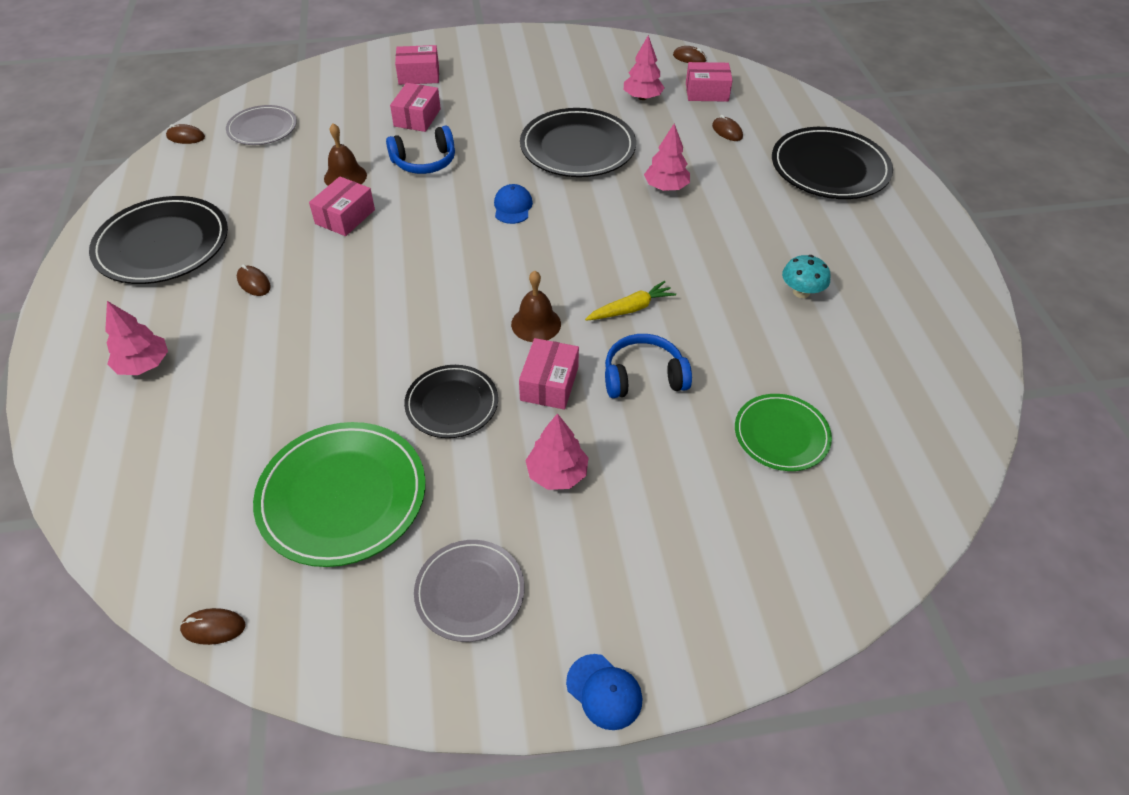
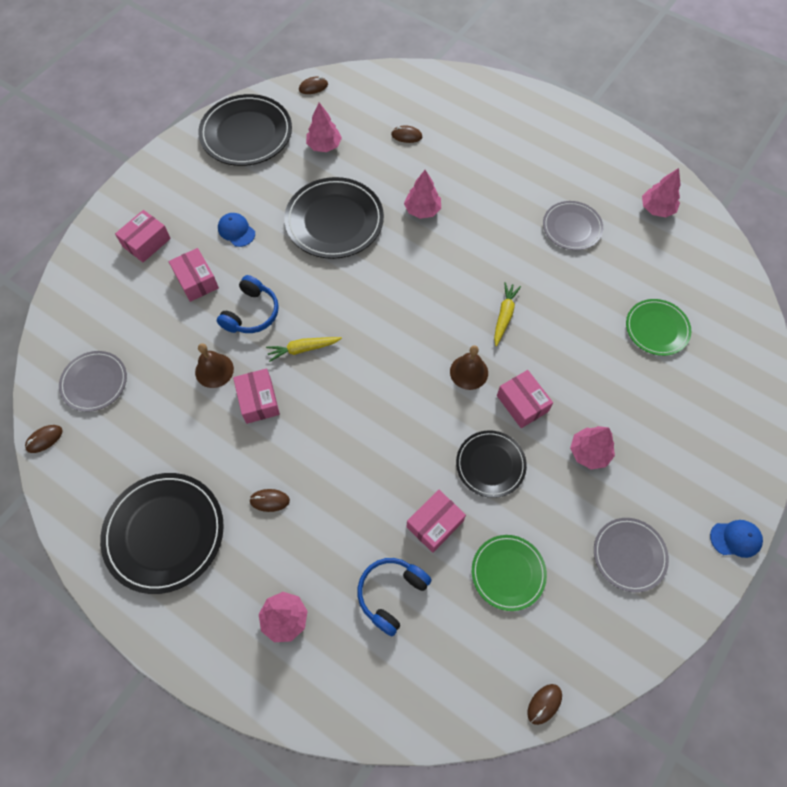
camera: 45 degrees left, 15 degrees up
green plate [253,422,425,567] -> green plate [472,535,547,611], size x0.60
blue cap [494,184,533,224] -> blue cap moved to [218,213,255,247]
blue headphones [605,334,692,398] -> blue headphones moved to [357,558,431,636]
pink box [686,62,733,102] -> pink box moved to [407,490,466,553]
black plate [772,127,893,199] -> black plate moved to [198,94,292,166]
turquoise mushroom [782,255,830,298] -> grey plate [543,201,603,250]
none -> yellow carrot [266,337,342,362]
none -> pink tree [642,168,681,217]

